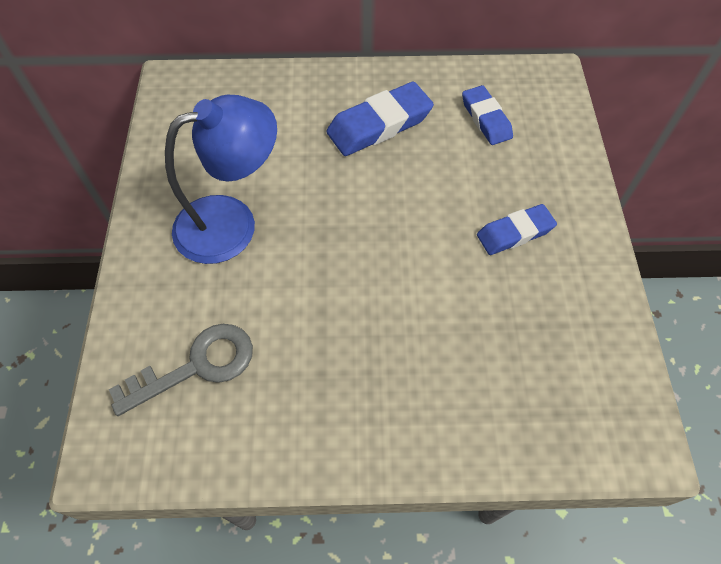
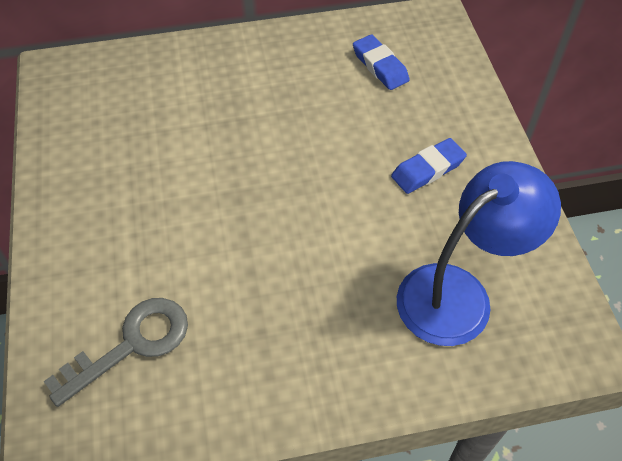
camera: 10 degrees left, 5 degrees down
blue lamp [165,95,277,264] -> blue lamp moved to [397,161,561,346]
blue eraser [326,82,434,156] -> none

